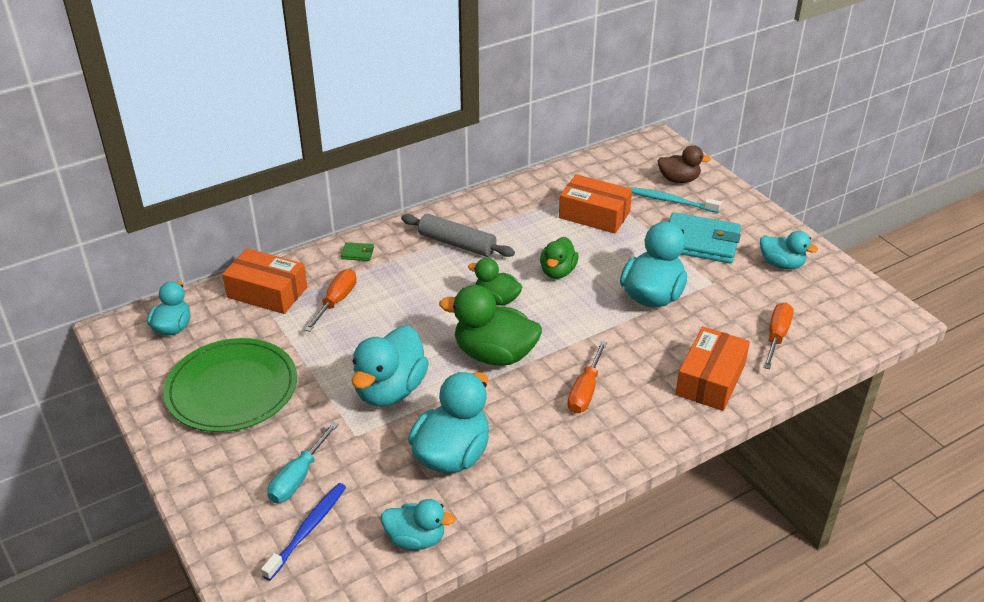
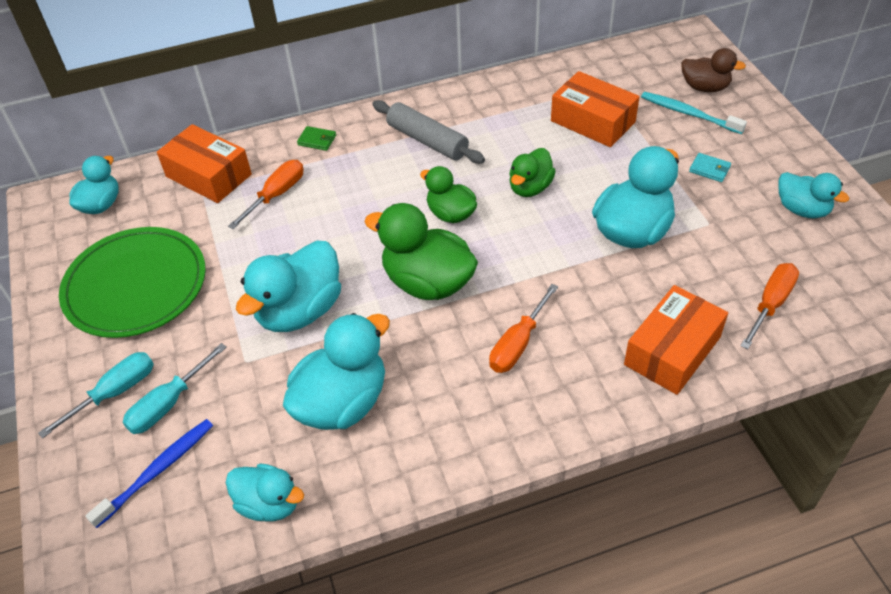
camera: 15 degrees right, 10 degrees up
turquoise wallet [669,212,741,263] -> turquoise wallet [689,153,731,182], size x0.41
none -> turquoise screwdriver [38,352,154,438]

